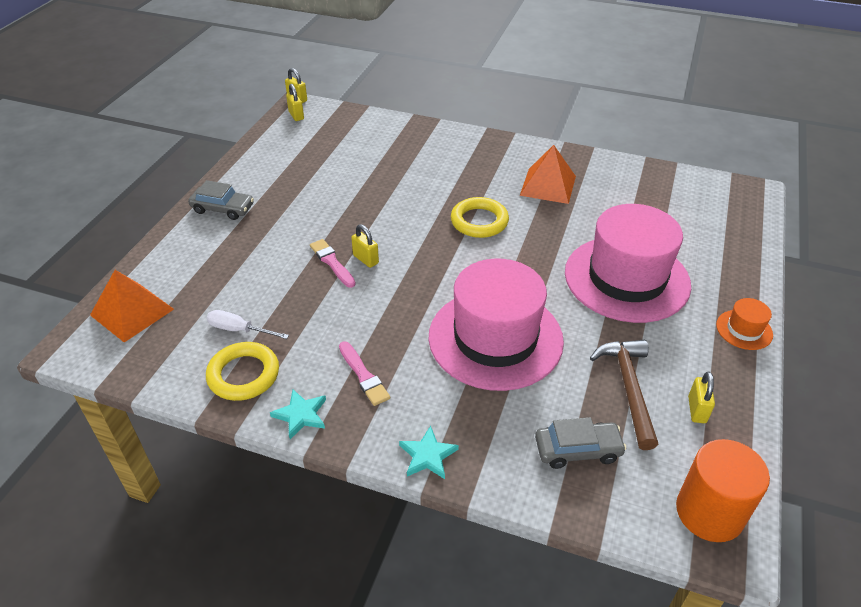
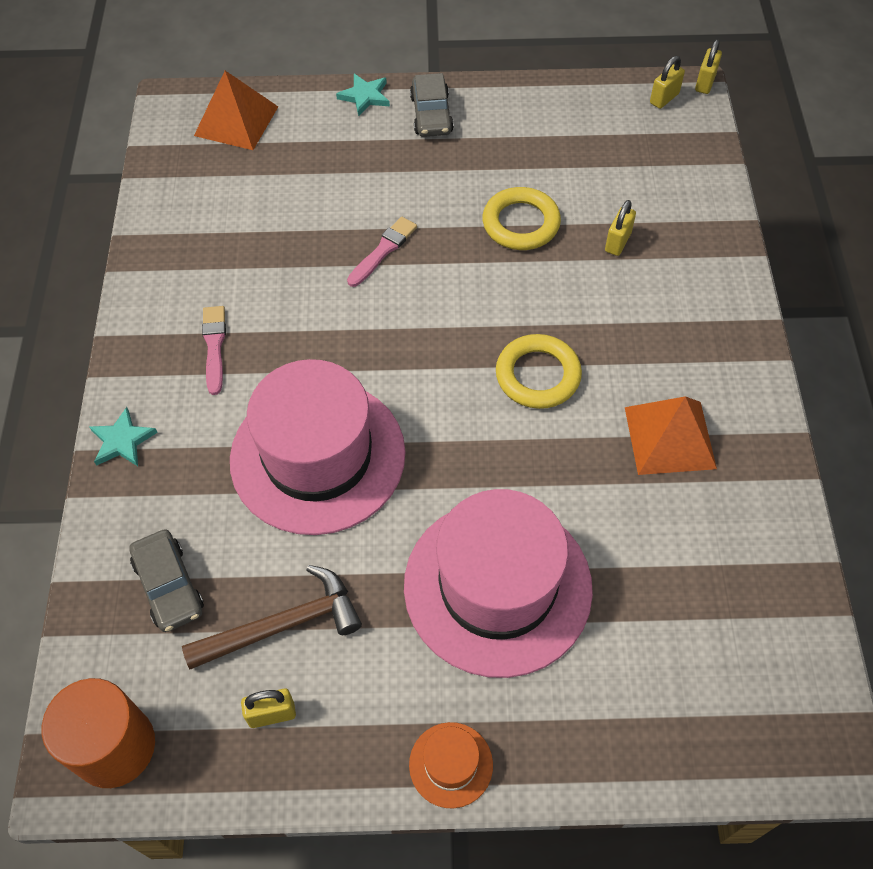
camera: 70 degrees right, 15 degrees up
yellow ring [206,342,279,401] -> yellow ring moved to [482,187,561,250]
white screwdriver [207,310,289,339] -> none
turquoise star [270,389,326,439] -> turquoise star moved to [336,74,390,116]
pink brush [339,341,390,406] -> pink brush turned 135 degrees clockwise [202,306,226,395]
yellow padlock [351,224,379,268] -> yellow padlock moved to [605,200,636,256]

